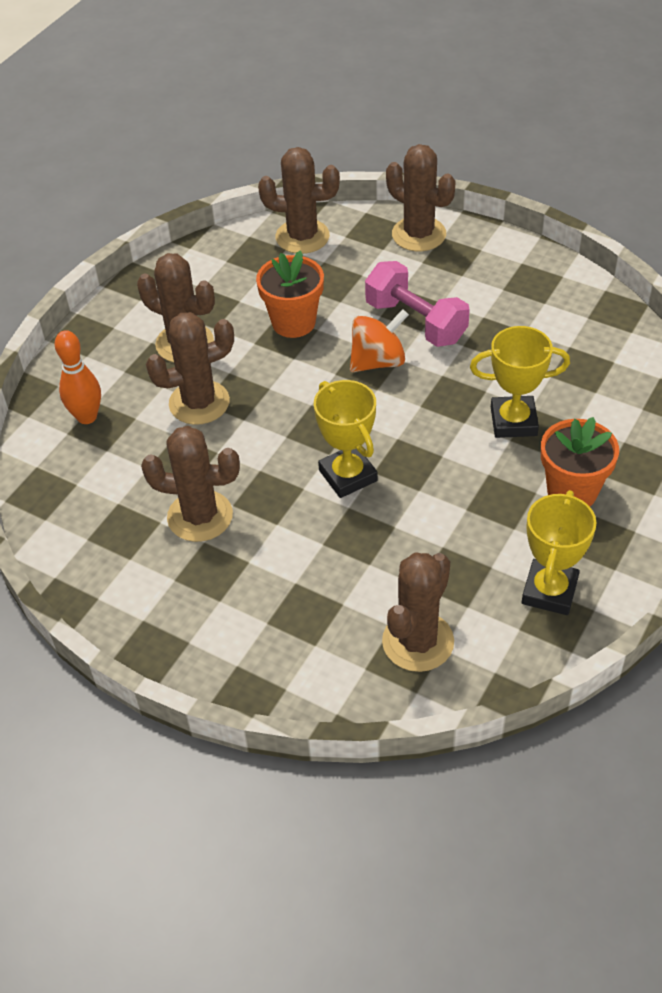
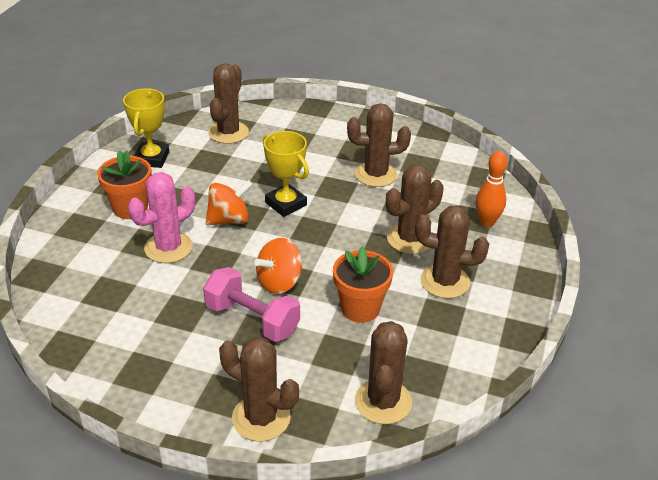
camera: 165 degrees right, 10 degrees down
brown cactus [258,147,340,254] -> brown cactus turned 75 degrees counterclockwise [355,321,412,424]
yellow trophy [470,326,570,438] -> pink cactus [128,172,195,263]
none -> orange spinning top [205,180,253,225]

